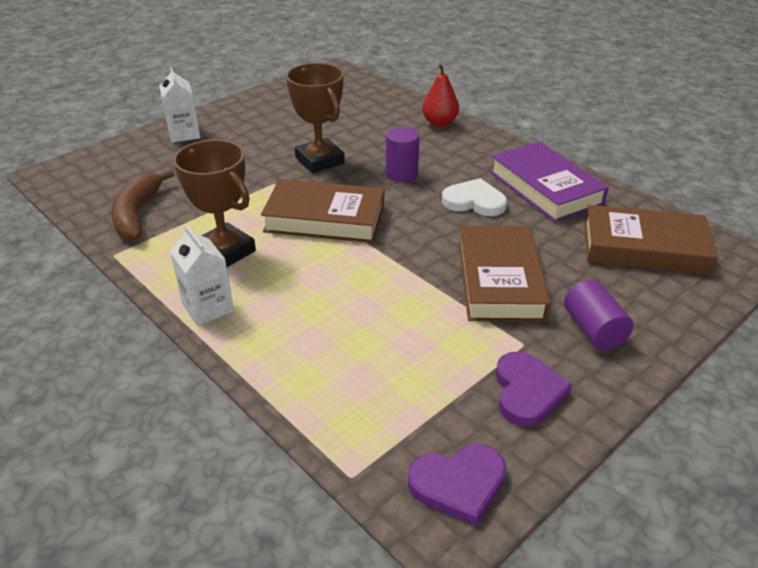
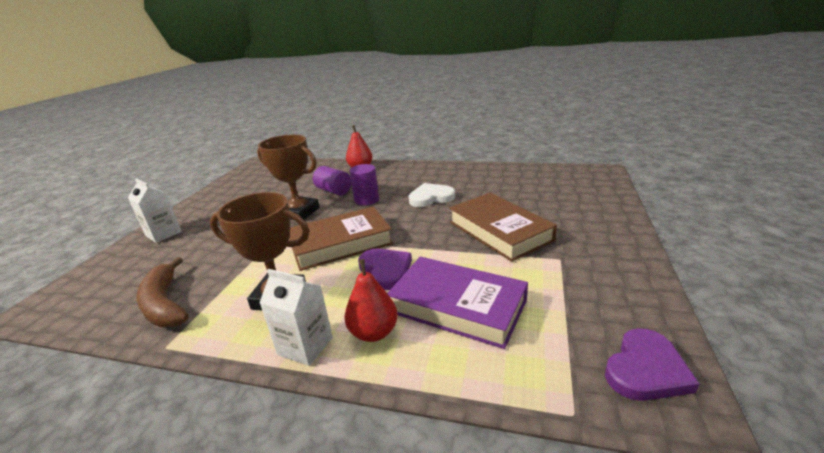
camera: 30 degrees left, 10 degrees down
purple book [490,142,609,222] -> purple book moved to [387,257,528,349]
purple heart [496,352,572,427] -> purple heart moved to [358,249,412,290]
purple cylinder [564,279,634,350] -> purple cylinder moved to [313,166,351,195]
brown book [584,205,718,275] -> none
none -> red pear [344,259,398,342]

